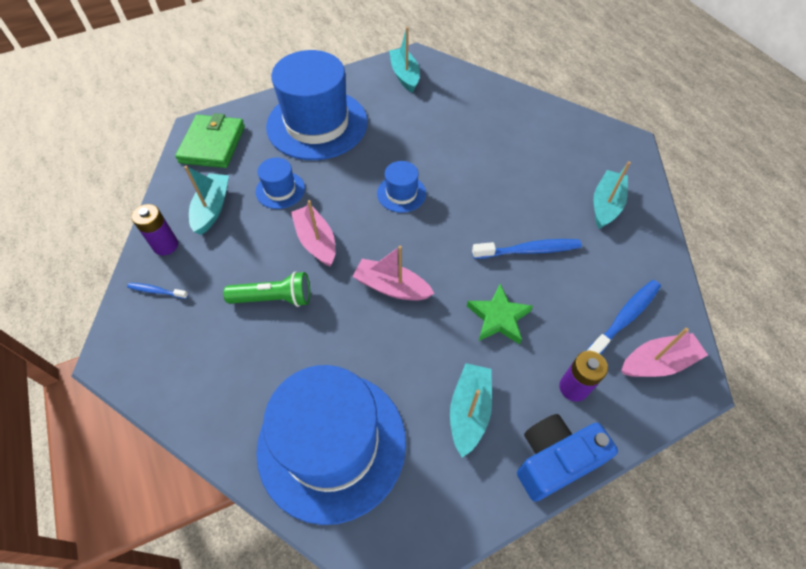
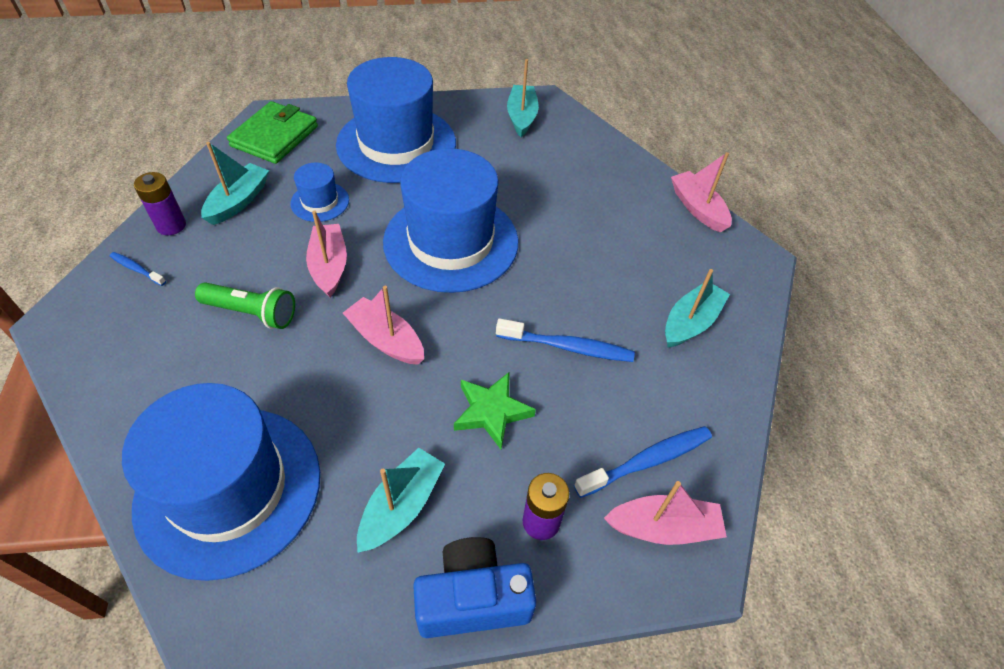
camera: 15 degrees right, 5 degrees down
blue hat [377,161,426,213] -> blue hat [383,148,518,293], size x2.25
none -> pink boat [671,152,732,233]

